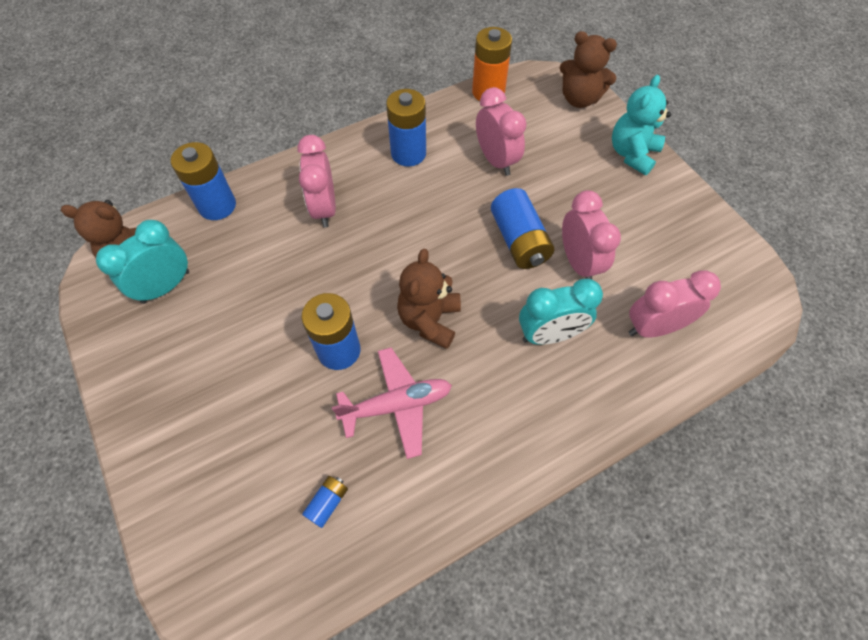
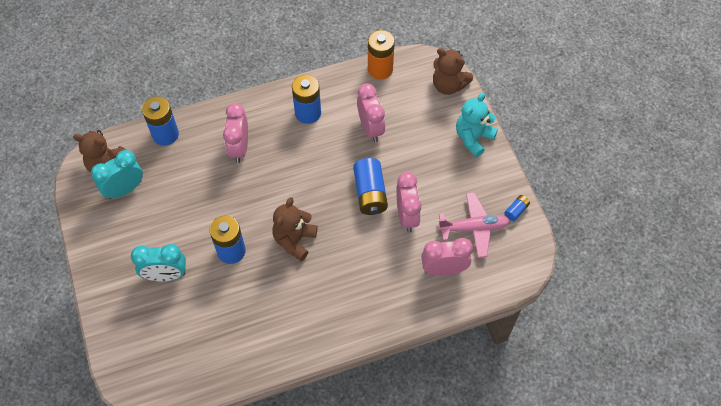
camera: 10 degrees right, 0 degrees up
blue battery [302,476,348,528] -> blue battery moved to [505,195,530,221]
pink plane [332,348,452,459] -> pink plane moved to [438,192,510,258]
turquoise clock [519,279,603,345] -> turquoise clock moved to [131,244,186,281]

